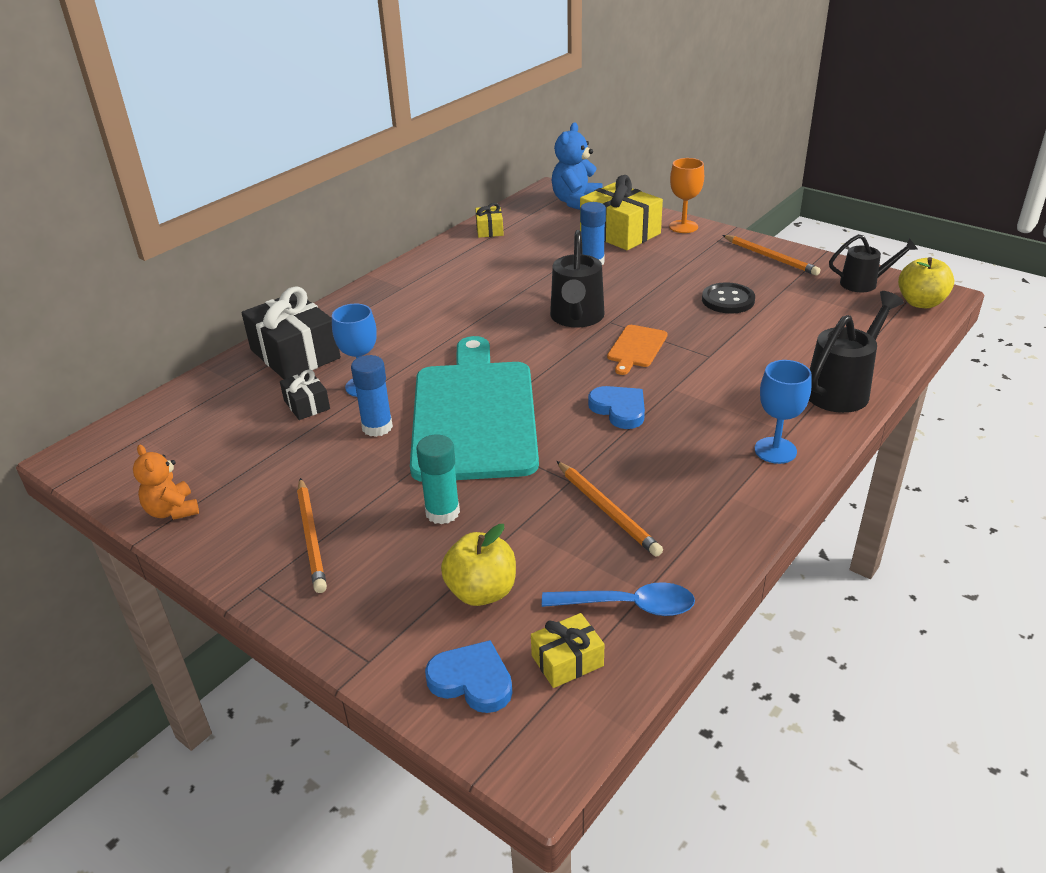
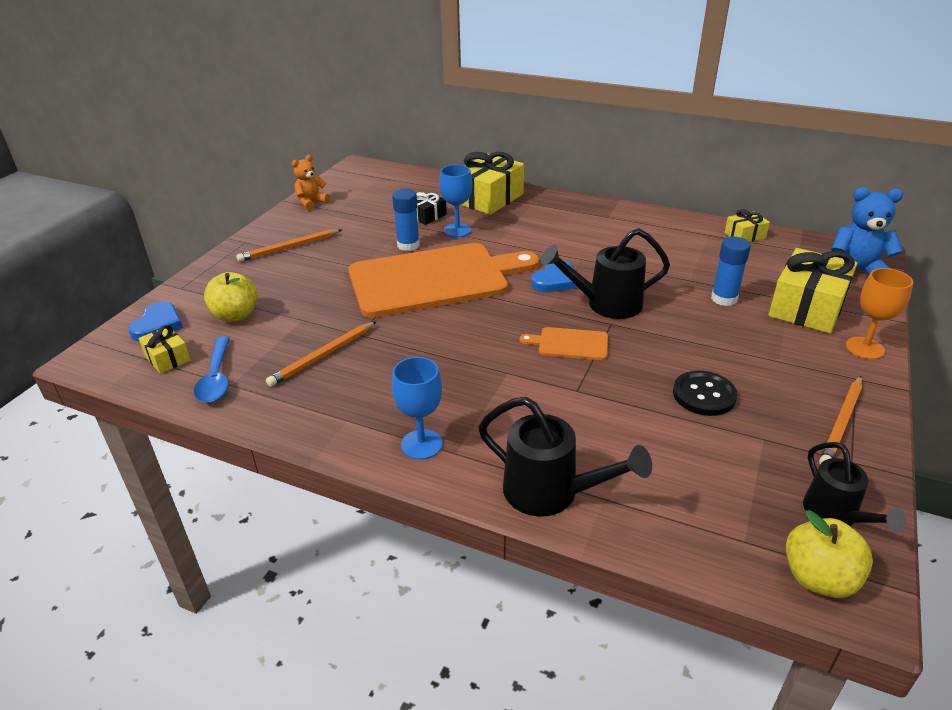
camera: 75 degrees right, 0 degrees up
black gift [241,286,341,379] -> yellow gift [461,152,524,215]
turquoise cutting board [410,336,539,482] -> orange cutting board [348,243,539,318]
turquoise glue stick [416,434,460,524] -> none
blue heart [588,386,645,429] -> blue heart moved to [531,260,577,292]

